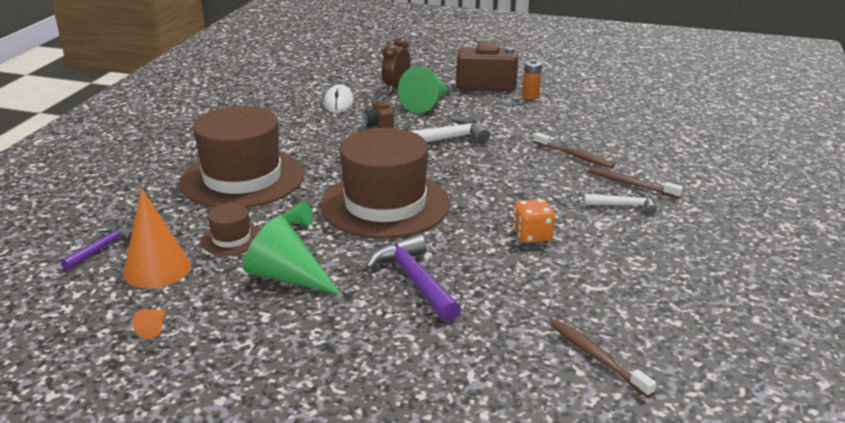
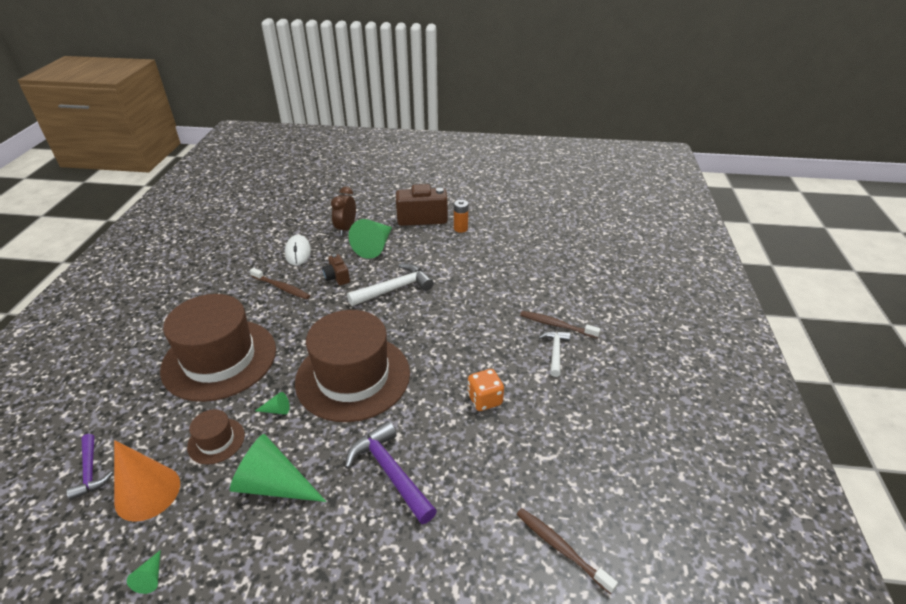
camera: 10 degrees left, 10 degrees up
purple hammer [61,225,132,271] -> purple hammer turned 135 degrees clockwise [66,434,113,500]
orange cone [132,309,166,339] -> green cone [127,550,161,594]
brown toothbrush [534,132,615,168] -> brown toothbrush moved to [250,268,310,299]
white hammer [584,190,657,215] -> white hammer turned 75 degrees counterclockwise [538,331,571,377]

